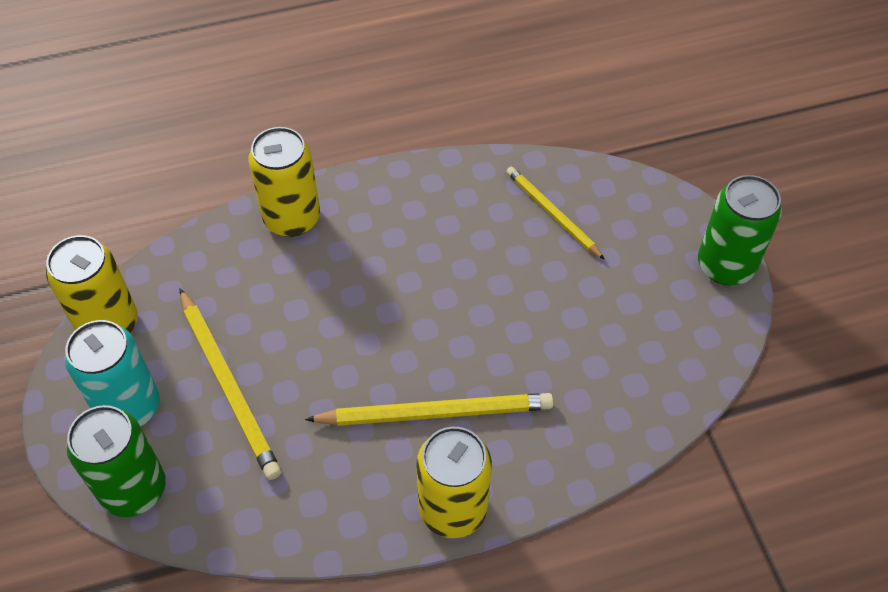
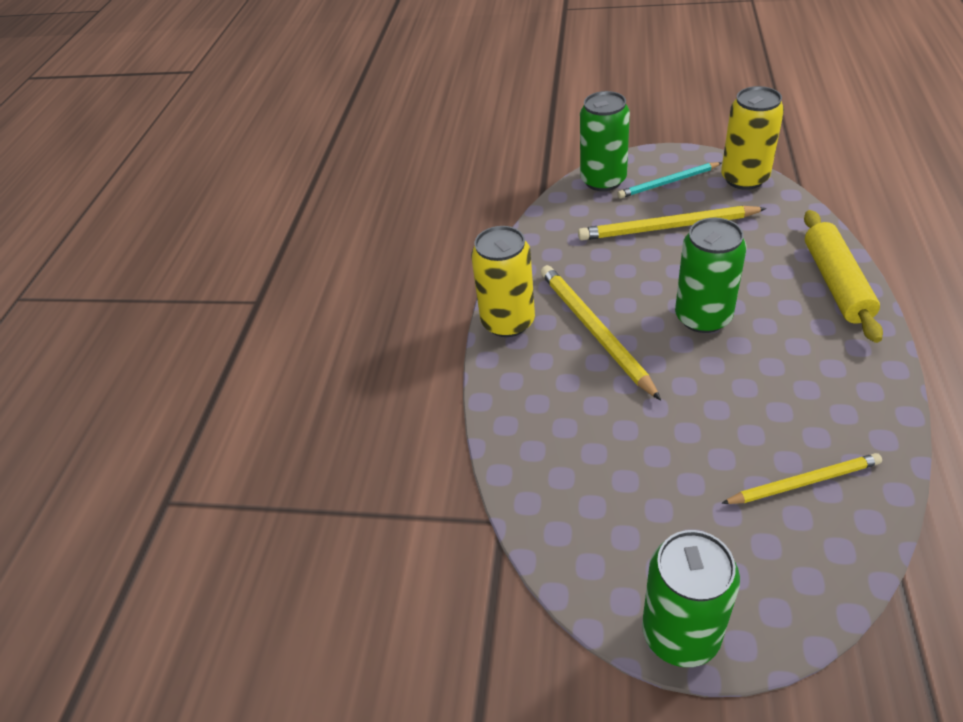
camera: 120 degrees right, 10 degrees down
turquoise can [65,320,160,426] -> turquoise pencil [617,162,722,198]
yellow can [249,127,320,237] -> yellow rolling pin [804,210,883,343]
yellow pencil [305,393,554,426] -> yellow pencil turned 135 degrees clockwise [541,265,661,400]
none -> green can [675,218,747,333]

